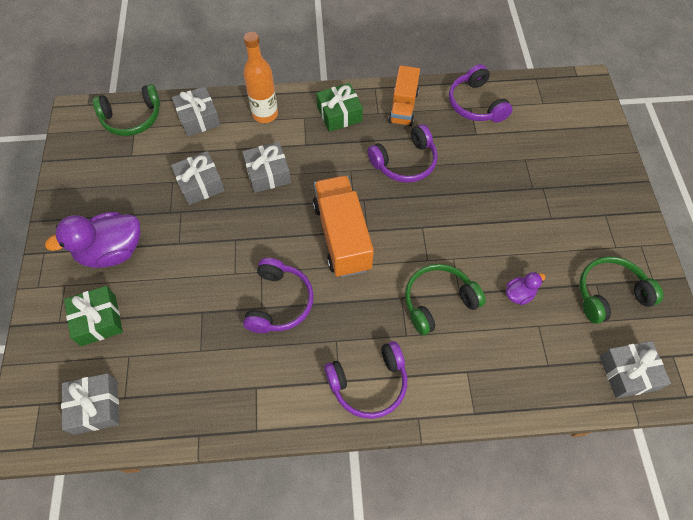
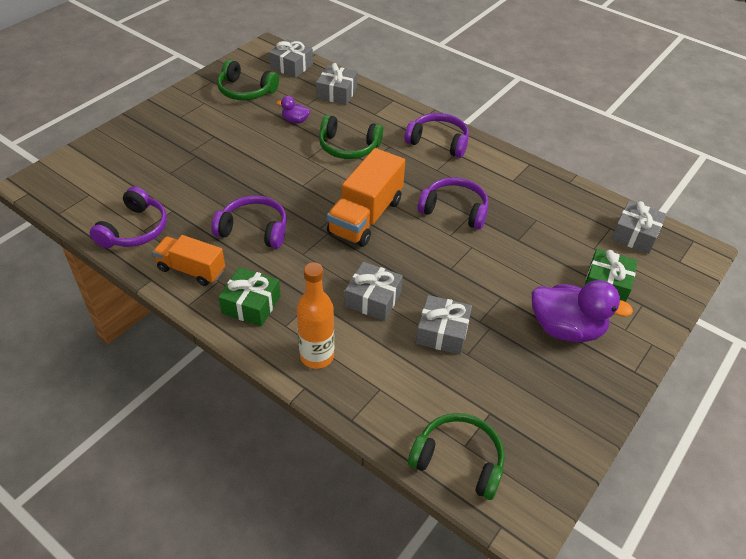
camera: 140 degrees left, 15 degrees down
grey gift [172,86,221,137] -> grey gift moved to [316,63,358,105]
purple headphones [243,258,314,333] -> purple headphones turned 60 degrees clockwise [418,177,489,230]
orange truck [388,65,420,126] -> orange truck turned 120 degrees counterclockwise [153,235,225,286]

